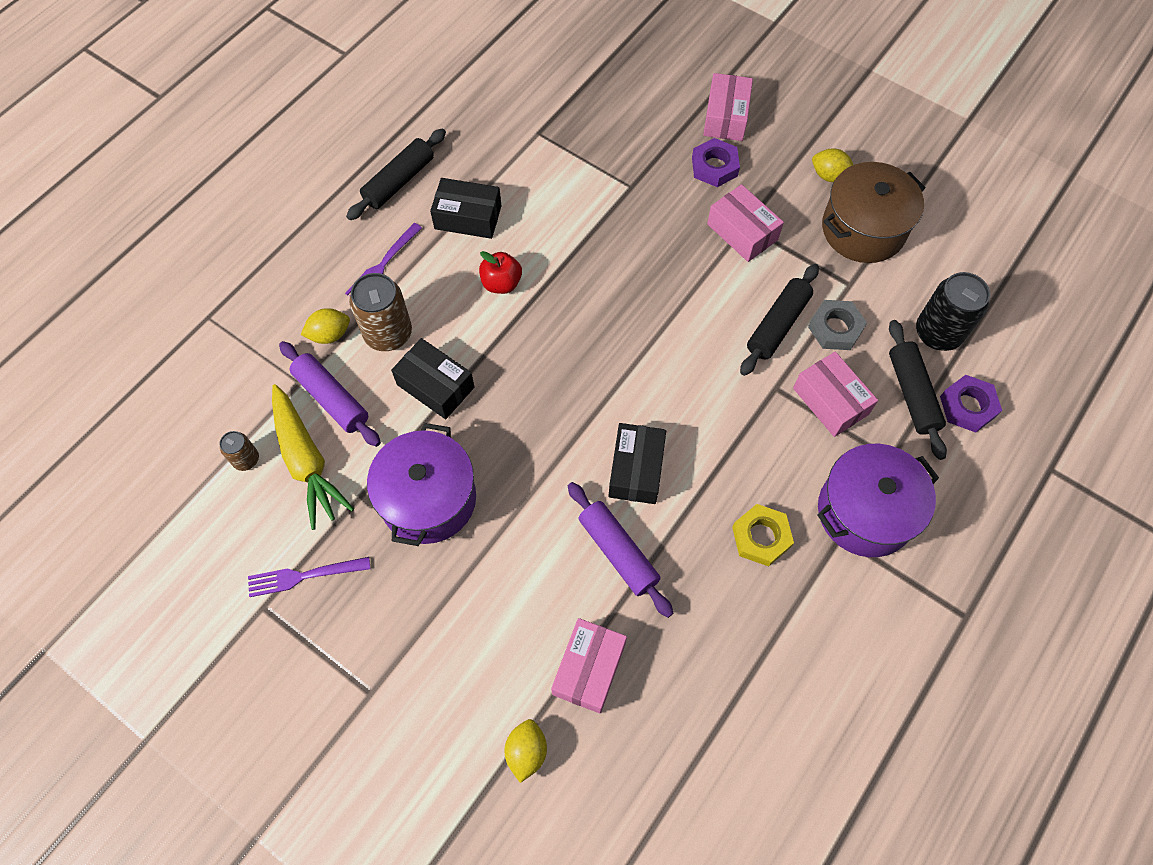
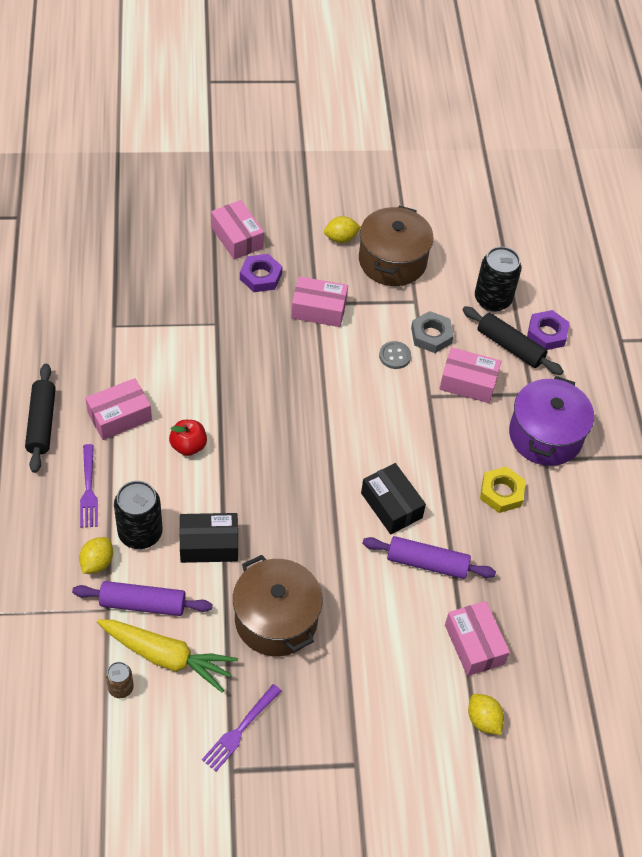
camera: 45 degrees left, 10 degrees down
brown can [349,273,412,351] -> black can [114,481,163,549]
purple pot [367,423,476,546] -> brown pot [233,555,323,656]
black box [430,178,502,239] -> pink box [86,378,152,440]
black rolling pin [740,264,819,376] -> grey button [379,341,411,369]

